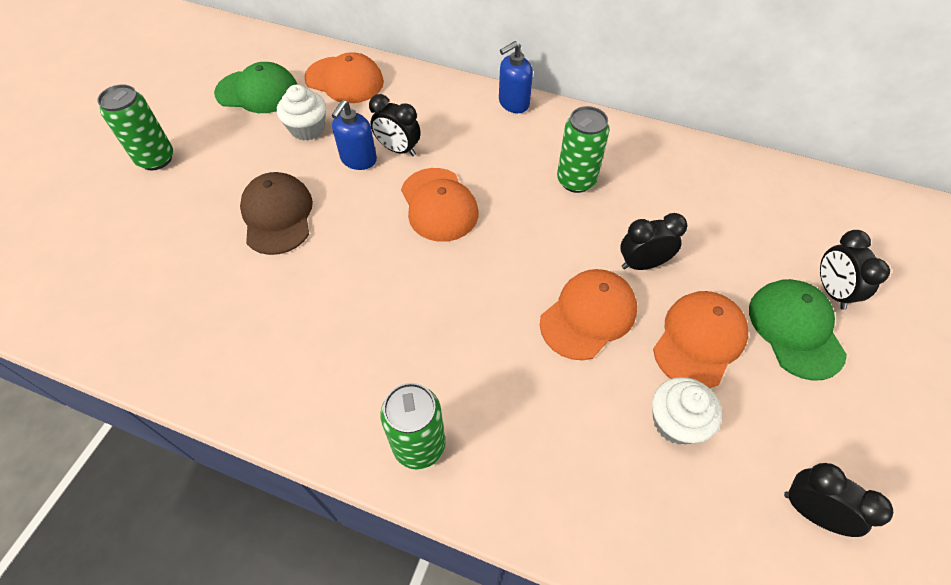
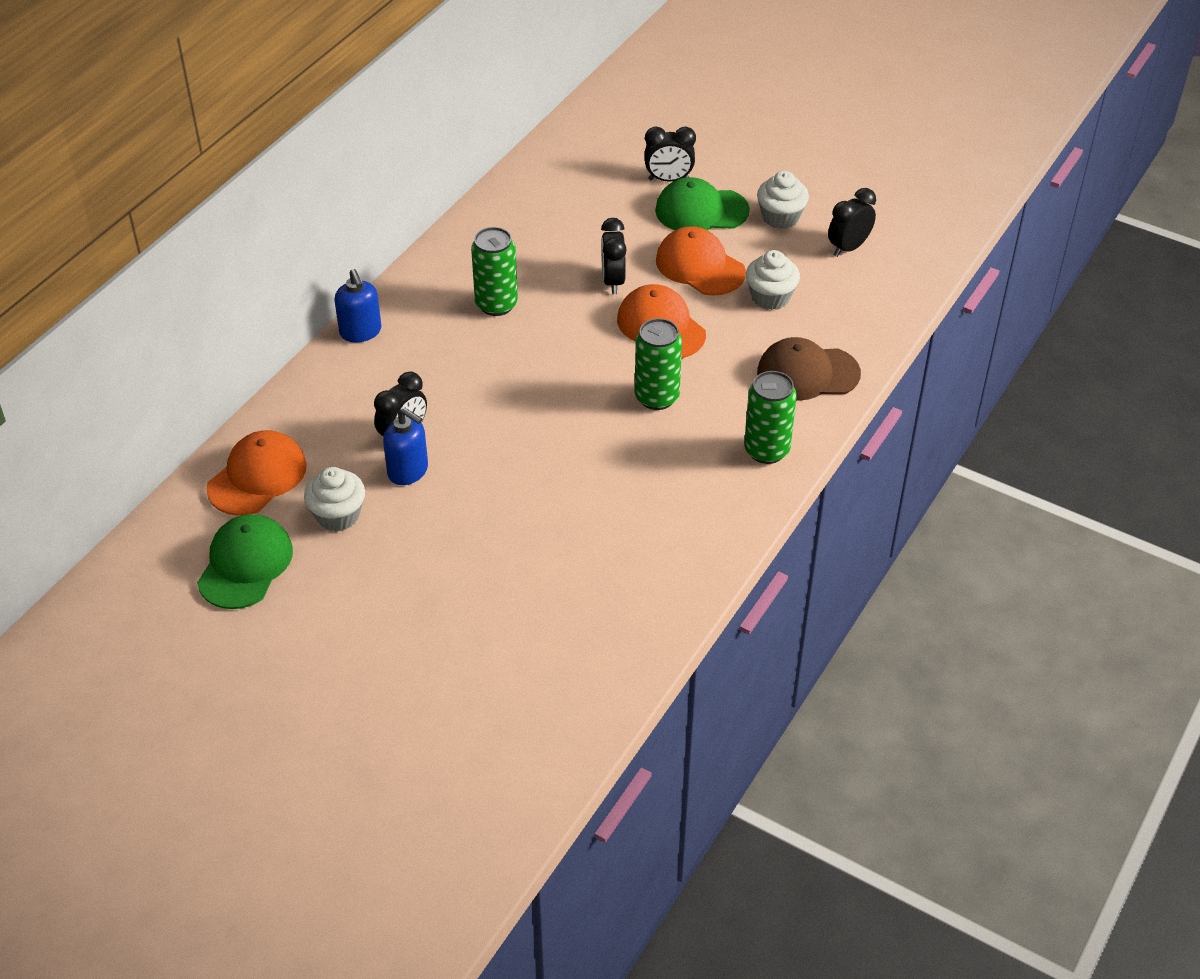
camera: 80 degrees left, 10 degrees down
green can [97,84,173,170] -> green can moved to [635,318,682,410]
brown cap [240,172,313,255] -> brown cap moved to [757,337,861,401]
orange cap [401,168,478,242] -> none
none -> white cupcake [757,171,809,229]

